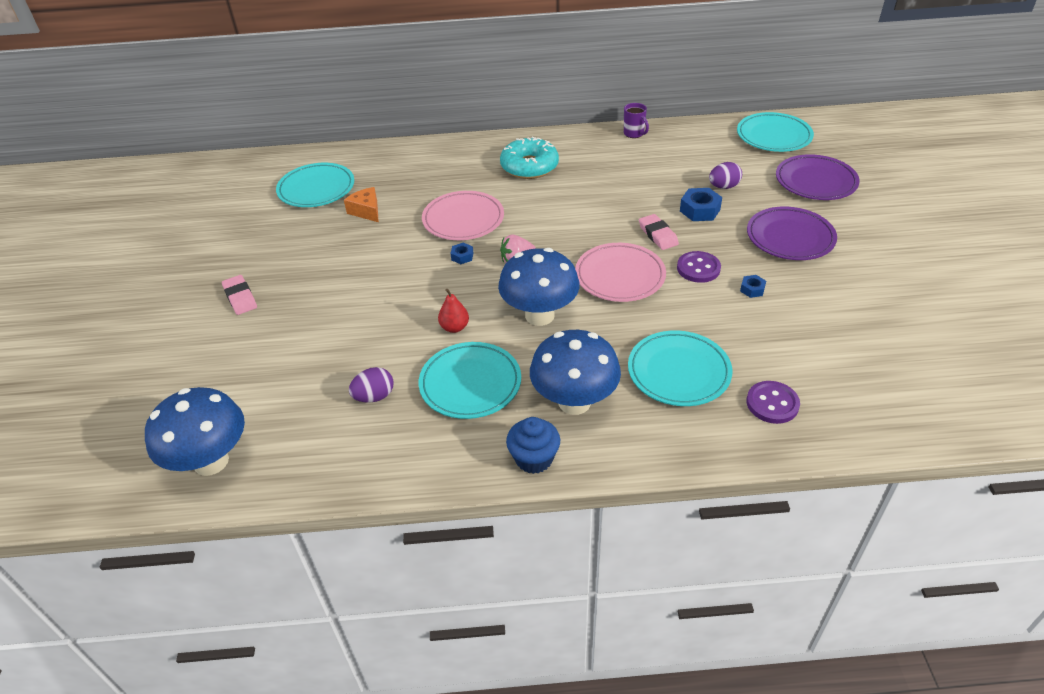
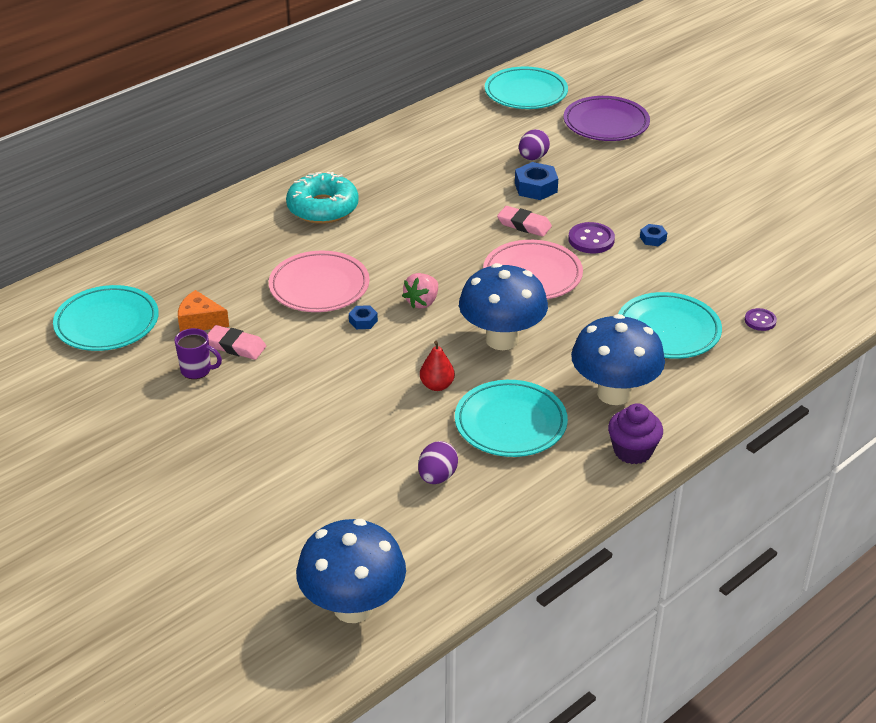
camera: 40 degrees left, 5 degrees down
pink eraser [222,275,257,315] -> pink eraser moved to [207,325,266,360]
blue cupcake [506,417,560,474] -> purple cupcake [608,403,663,464]
purple mug [624,103,649,138] -> purple mug moved to [174,328,222,379]
purple button [746,381,800,424] -> purple button [745,308,777,331], size x0.63
purple plate [747,206,837,260] -> none

